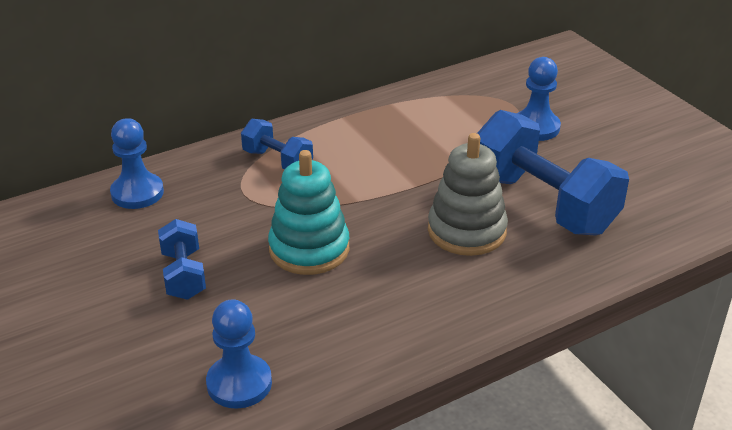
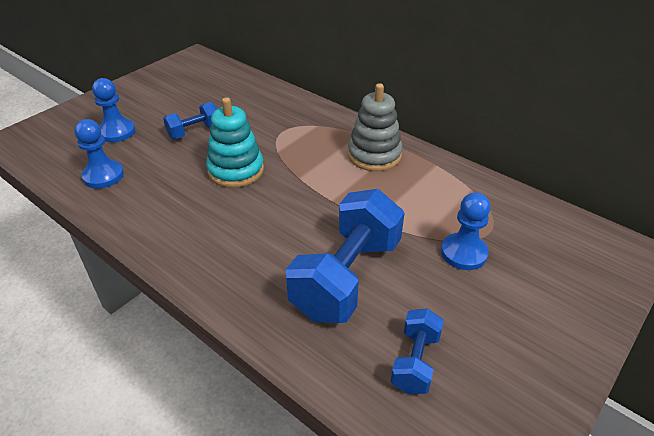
camera: 70 degrees right, 5 degrees up
blue pawn [110,118,164,209] -> blue pawn moved to [92,78,136,142]
blue dumbbell [241,119,313,170] -> blue dumbbell moved to [391,309,444,394]
grey stacking toy [428,133,508,256] -> grey stacking toy moved to [348,83,403,171]

